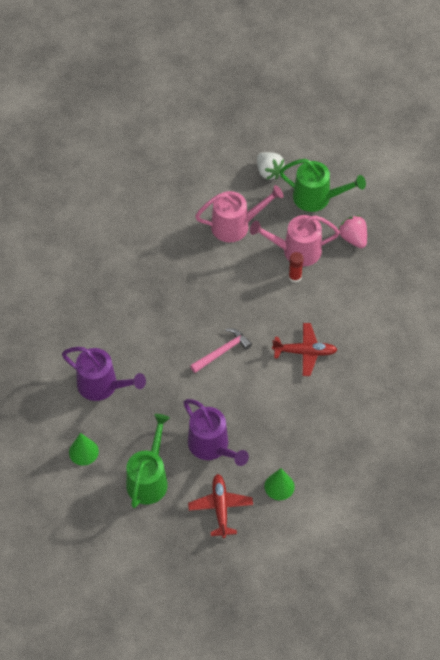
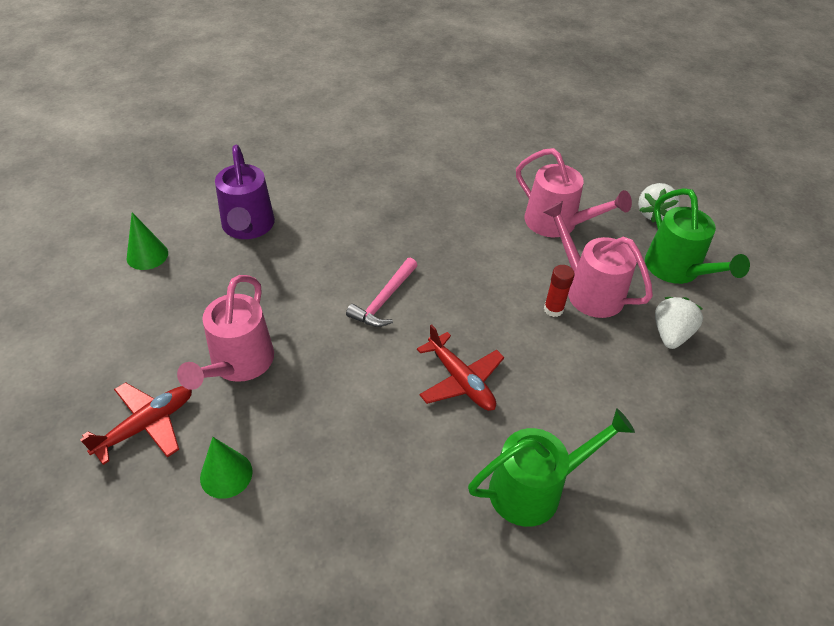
camera: 50 degrees right, 10 degrees down
green watering can [126,414,170,508] -> green watering can moved to [468,408,635,527]
purple watering can [183,399,249,466] -> pink watering can [177,275,274,390]
pink hammer [190,328,252,373] -> pink hammer turned 105 degrees clockwise [346,258,418,327]
pink strawberry [338,215,367,248] -> white strawberry [655,297,703,349]

